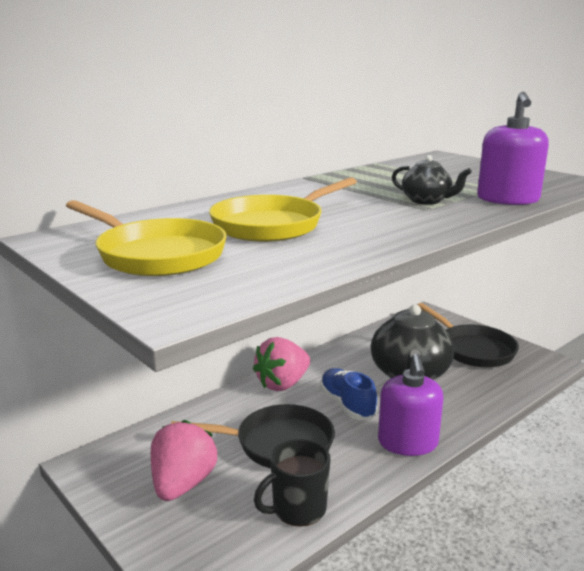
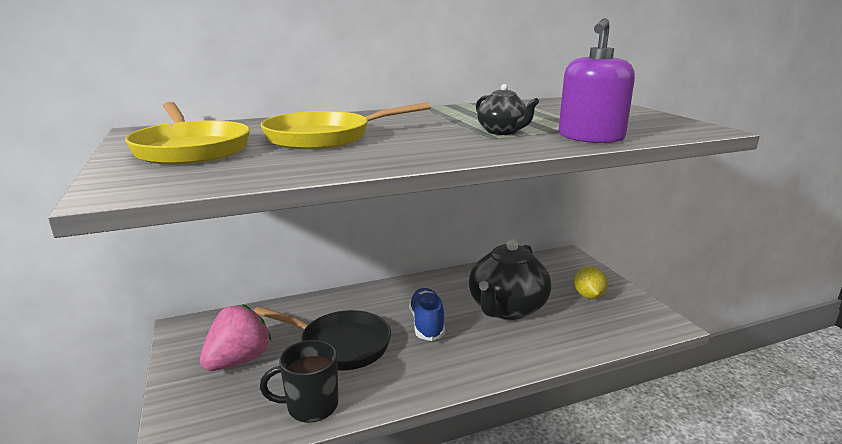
camera: 20 degrees right, 0 degrees up
pink strawberry [253,337,310,391] -> none
purple soap dispenser [378,353,443,456] -> none
black pan [417,303,519,367] -> yellow lemon [574,266,608,299]

